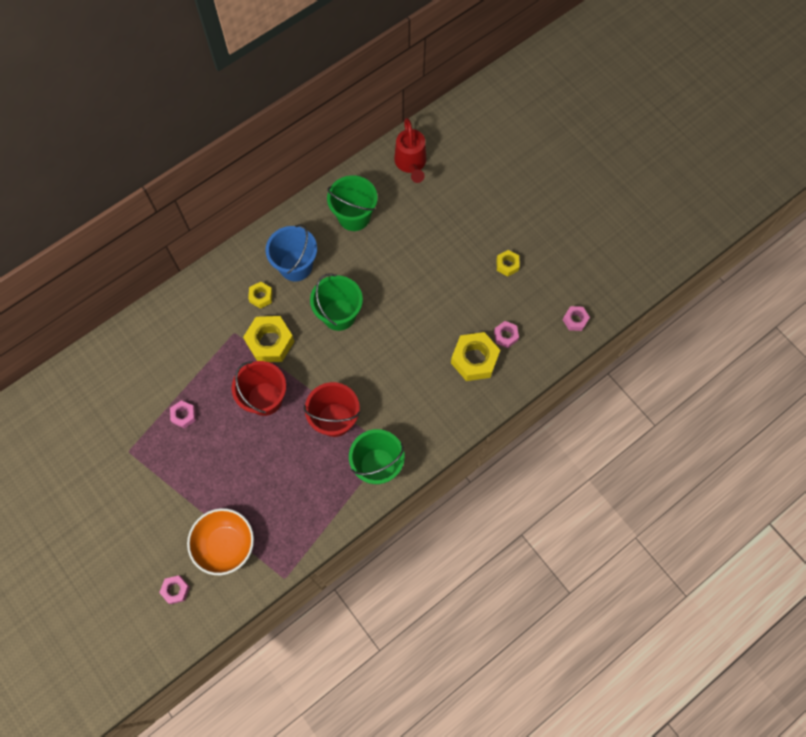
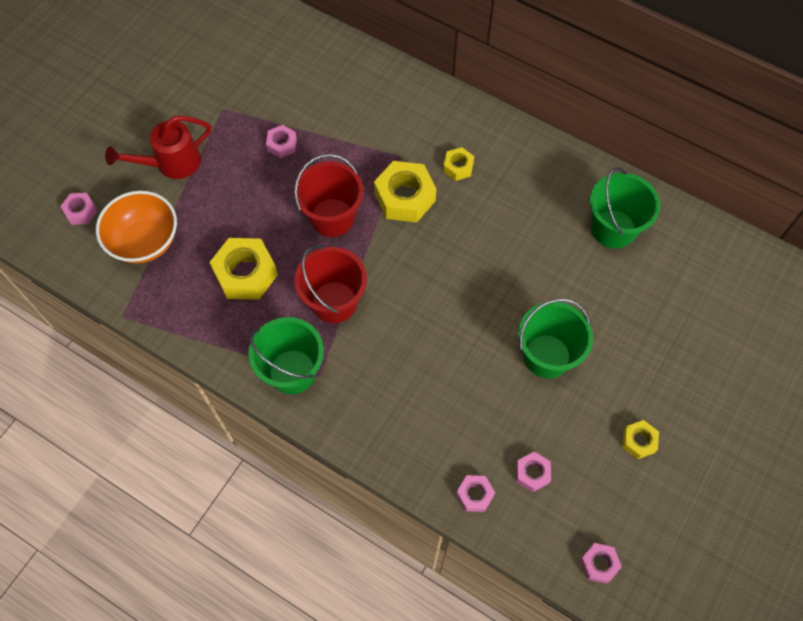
camera: 70 degrees right, 5 degrees down
blue bucket [265,224,317,281] -> none
green bucket [310,273,363,331] -> green bucket moved to [518,298,593,379]
red watering can [394,118,427,183] -> red watering can moved to [105,116,211,179]
yellow nut [451,332,500,381] -> yellow nut moved to [209,238,278,300]
none -> pink nut [456,475,495,512]

